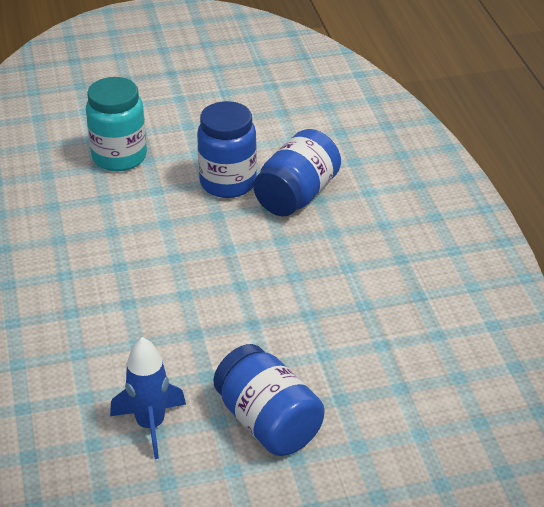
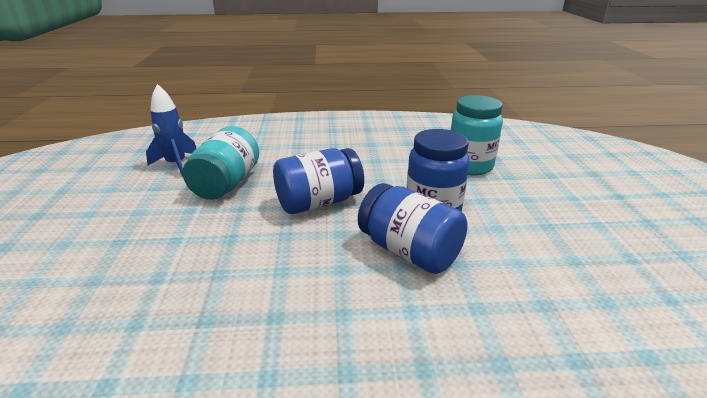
camera: 100 degrees right, 10 degrees down
blue jar [213,344,325,456] -> blue jar moved to [273,148,364,214]
none -> turquoise jar [183,126,259,200]

